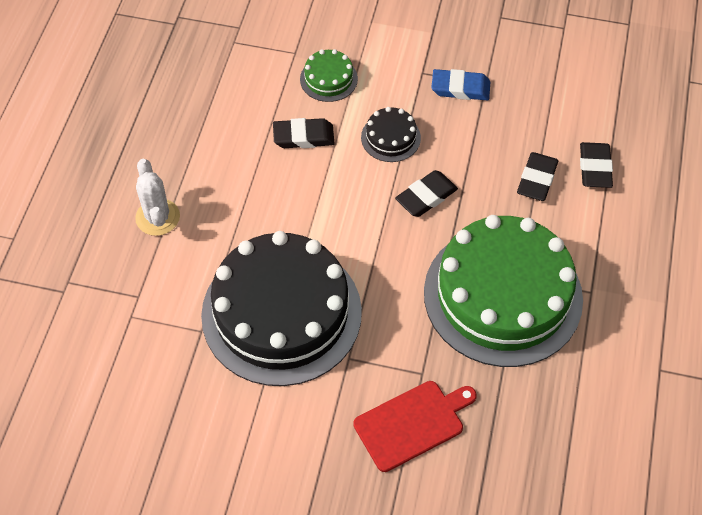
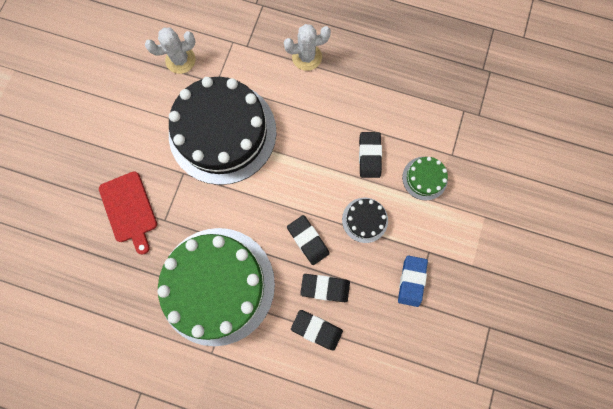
camera: 95 degrees right, 20 degrees up
black eraser [580,142,613,188] -> black eraser moved to [300,274,350,302]
none -> white cactus [145,28,196,74]

